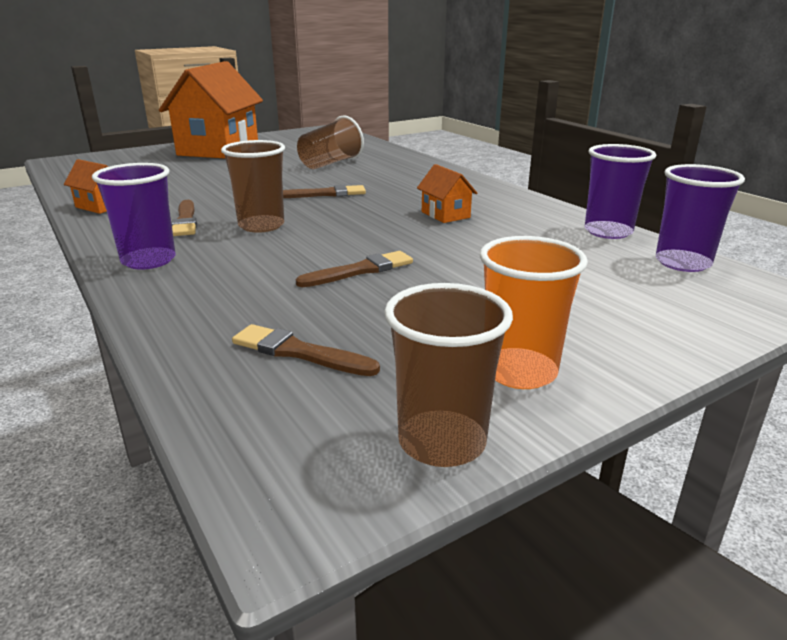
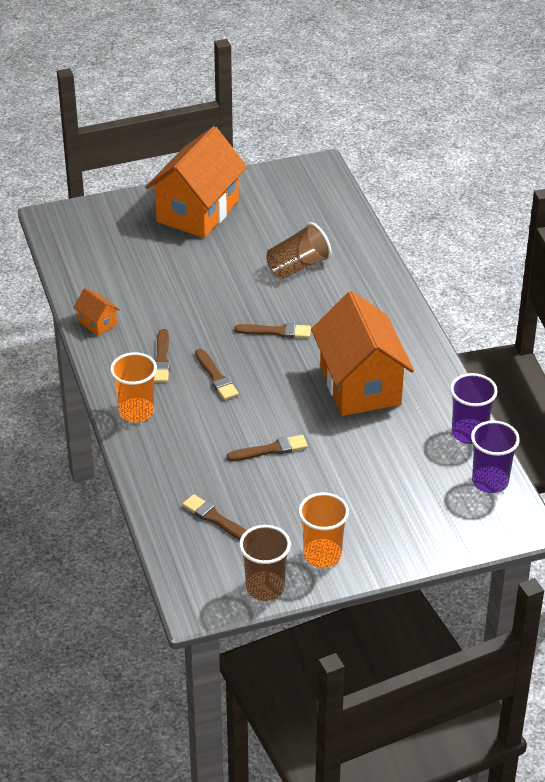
camera: 15 degrees right, 15 degrees up
purple cup [92,163,176,270] -> orange cup [110,352,157,422]
brown cup [221,140,285,233] -> brown brush [195,349,239,400]
orange house [417,164,477,223] -> orange house [311,291,414,416], size x2.40

